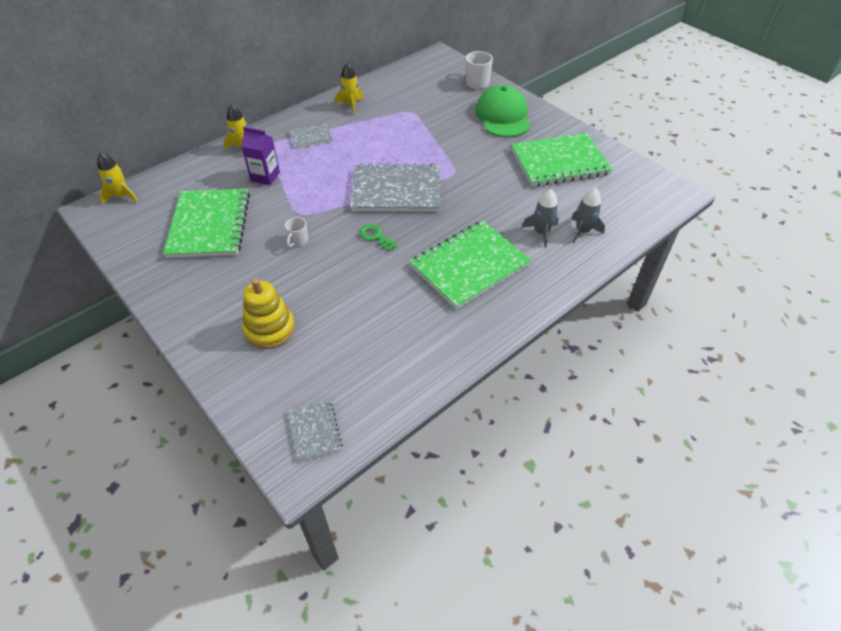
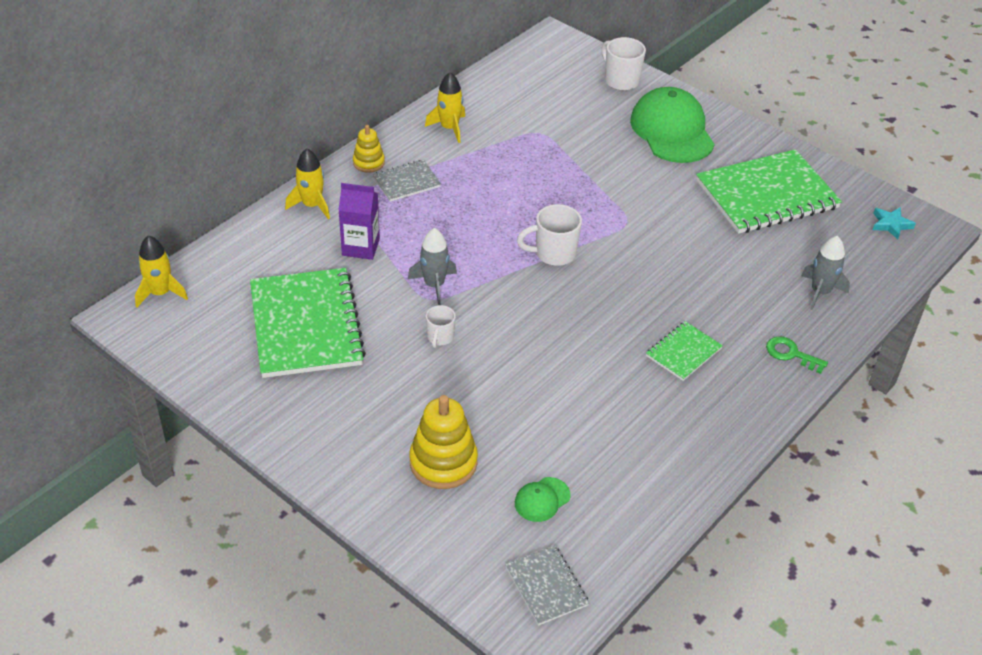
camera: 10 degrees left, 5 degrees down
grey notebook [350,163,440,212] -> white mug [517,204,582,266]
green key [359,224,398,251] -> green key moved to [766,336,828,374]
green notebook [409,221,532,310] -> green notebook [646,321,723,381], size x0.48
grey rocket [522,189,559,248] -> grey rocket moved to [408,228,457,305]
none -> yellow stacking toy [353,125,385,173]
none -> green cap [515,477,571,522]
none -> turquoise star [873,207,916,240]

